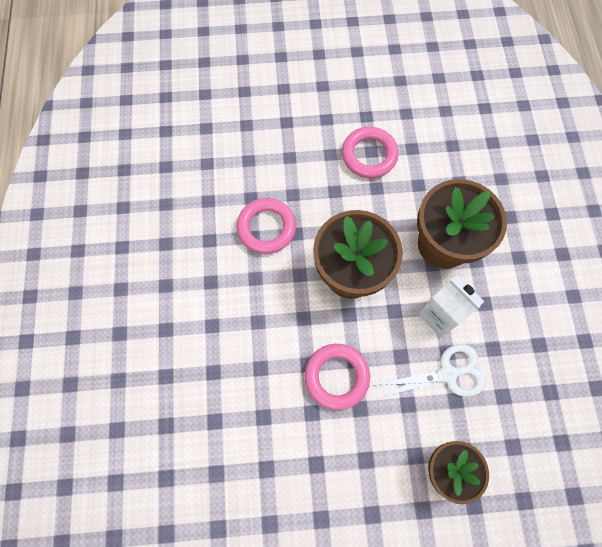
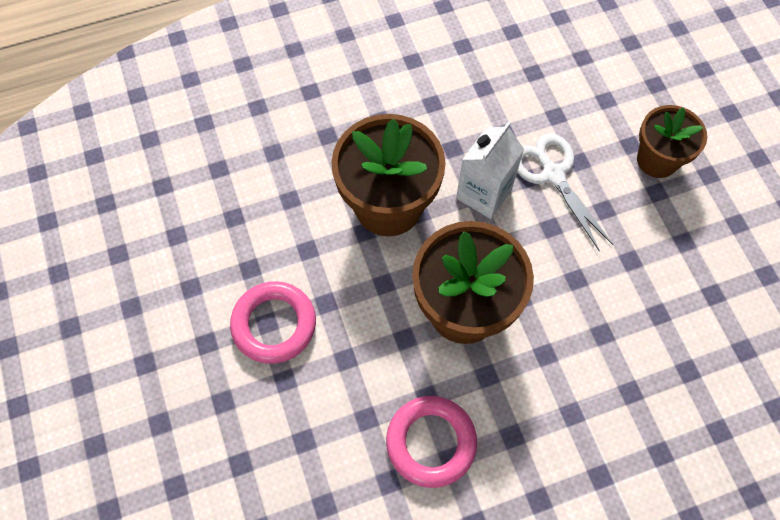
camera: 105 degrees left, 5 degrees down
pink ring [305,344,370,410] -> none

